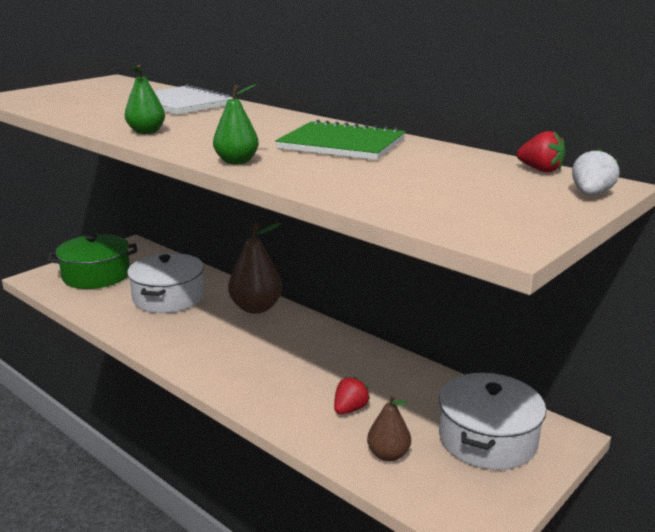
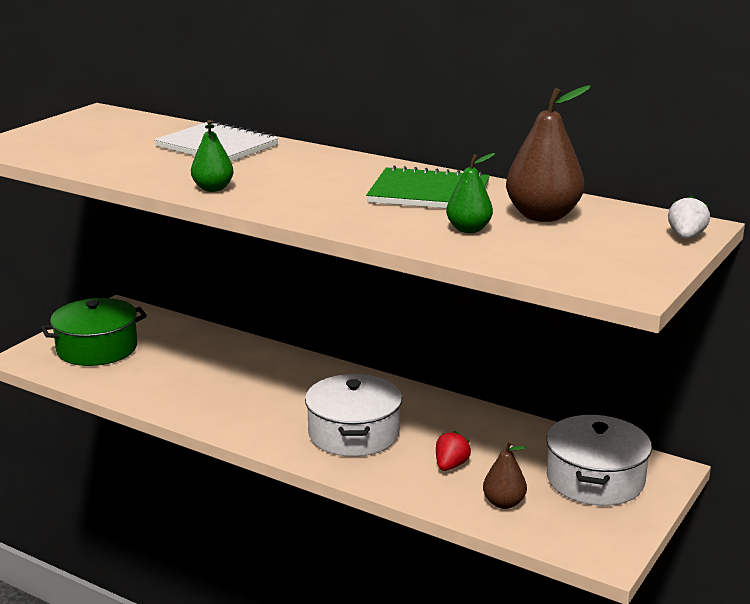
camera: 10 degrees left, 0 degrees up
white pot [127,253,204,313] -> white pot moved to [305,374,402,457]
green pear [213,84,259,164] -> green pear moved to [446,153,495,233]
brown pear [228,223,282,314] -> brown pear moved to [506,85,591,222]
red strawberry [517,131,566,173] -> none

